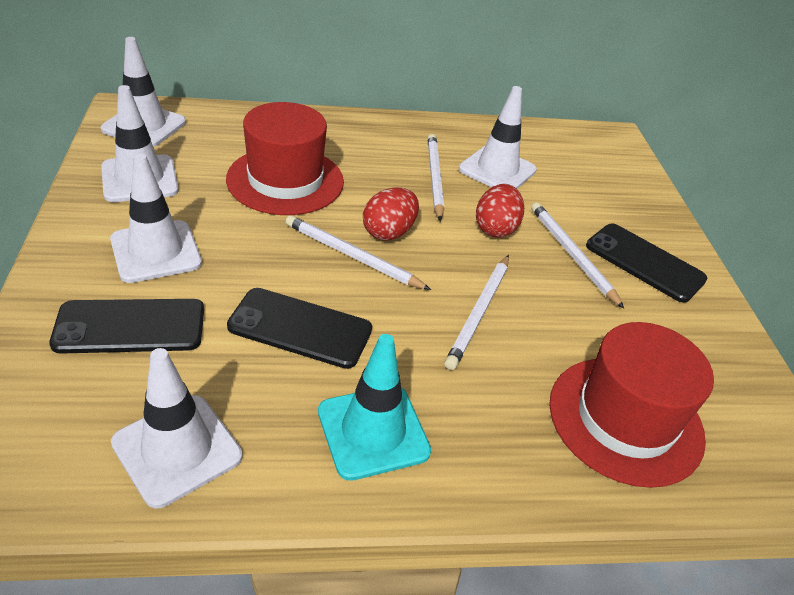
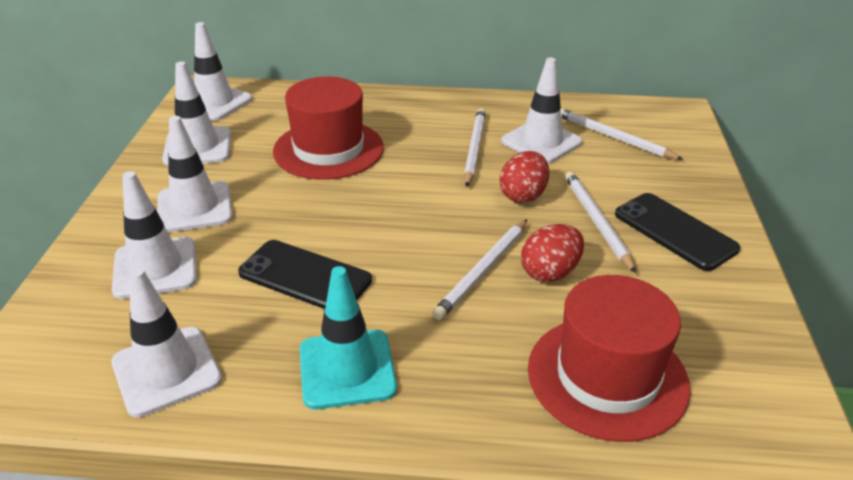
camera: 15 degrees right, 5 degrees down
black phone [49,299,204,354] -> white traffic cone [112,171,197,299]
white pencil [286,215,431,290] -> white pencil moved to [560,108,684,160]
red egg [363,187,419,241] -> red egg moved to [521,224,584,282]

